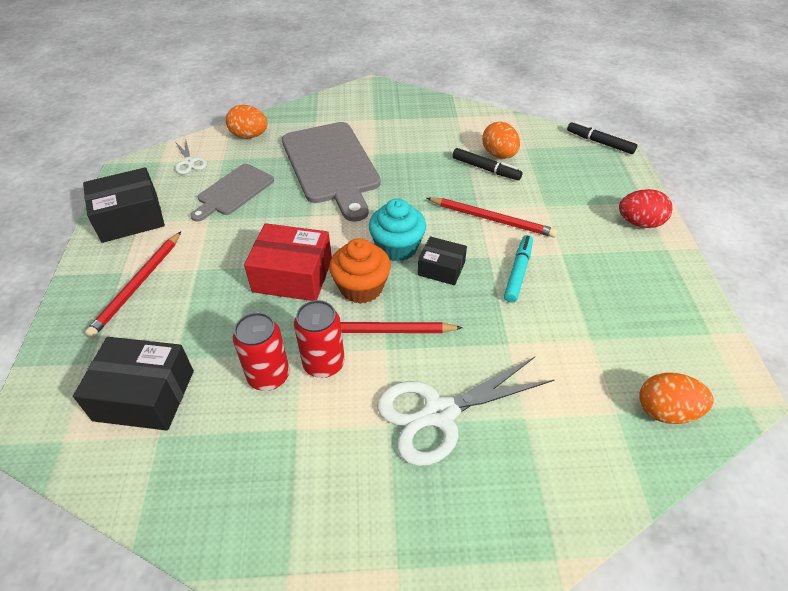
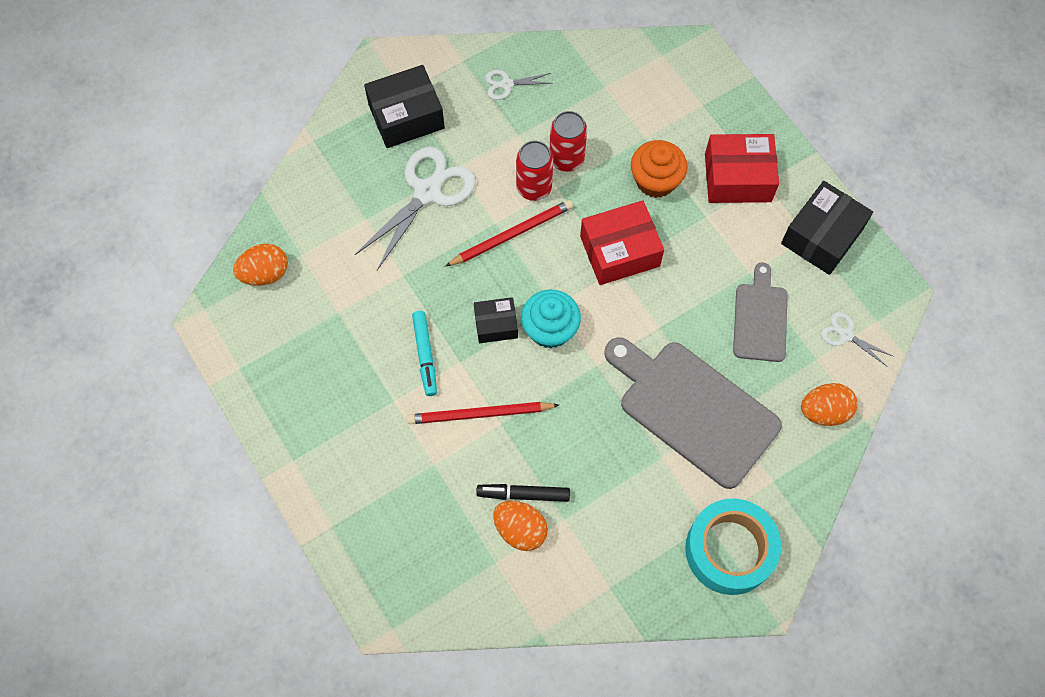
camera: 150 degrees right, 20 degrees up
black box [73,337,194,431] -> black box moved to [364,65,445,148]
red pencil [85,232,181,338] -> red box [705,134,779,203]
orange cupcake [329,238,391,304] -> orange cupcake moved to [631,140,687,198]
black marker [567,121,637,154] -> none
red egg [619,189,672,228] -> none
none -> white scissors [485,70,553,100]
none -> turquoise tape [685,498,781,595]

